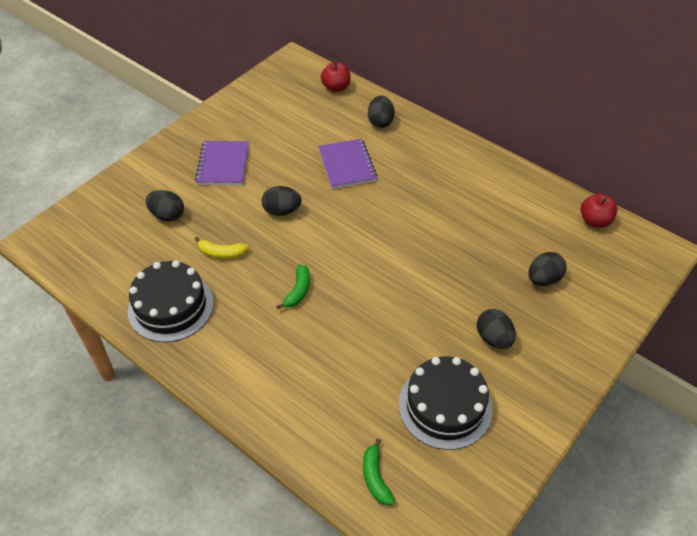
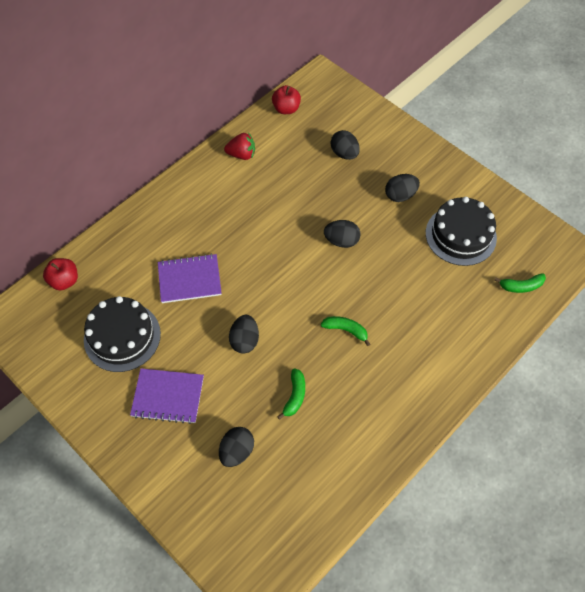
camera: 85 degrees left, 10 degrees up
black cake [128,260,214,342] -> black cake moved to [84,296,161,372]
yellow banana [194,237,249,259] -> green banana [277,368,305,420]
black egg [368,96,394,128] -> black egg moved to [324,220,361,248]
none -> red strawberry [224,132,255,160]

